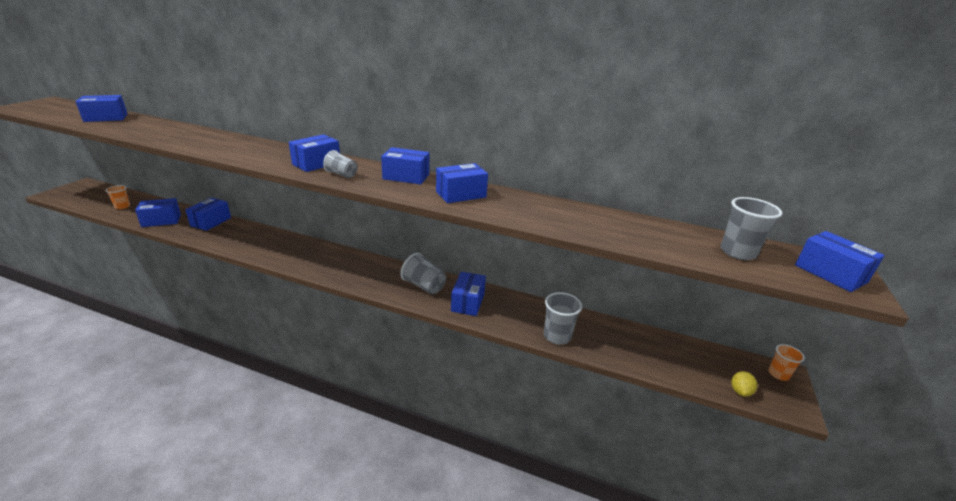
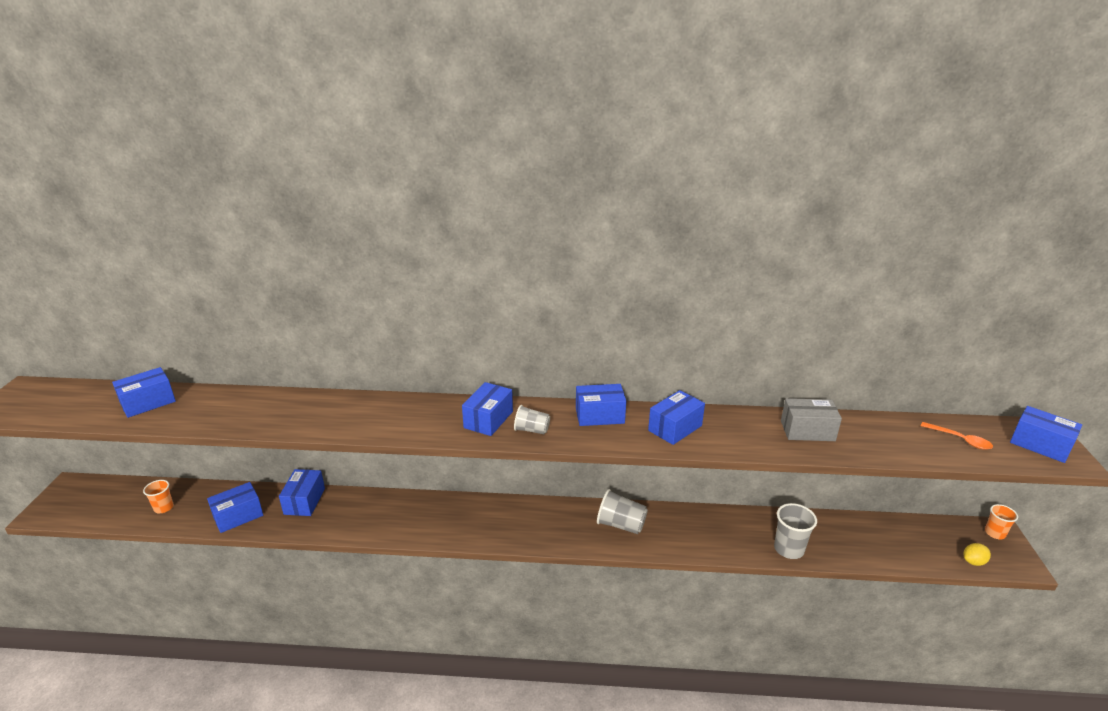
camera: 15 degrees left, 0 degrees up
blue box [451,272,486,316] -> none
grey cup [721,197,782,260] -> orange spoon [921,422,993,450]
yellow lemon [731,371,757,397] -> yellow lemon turned 60 degrees clockwise [963,543,991,566]
none -> grey box [781,398,842,441]

